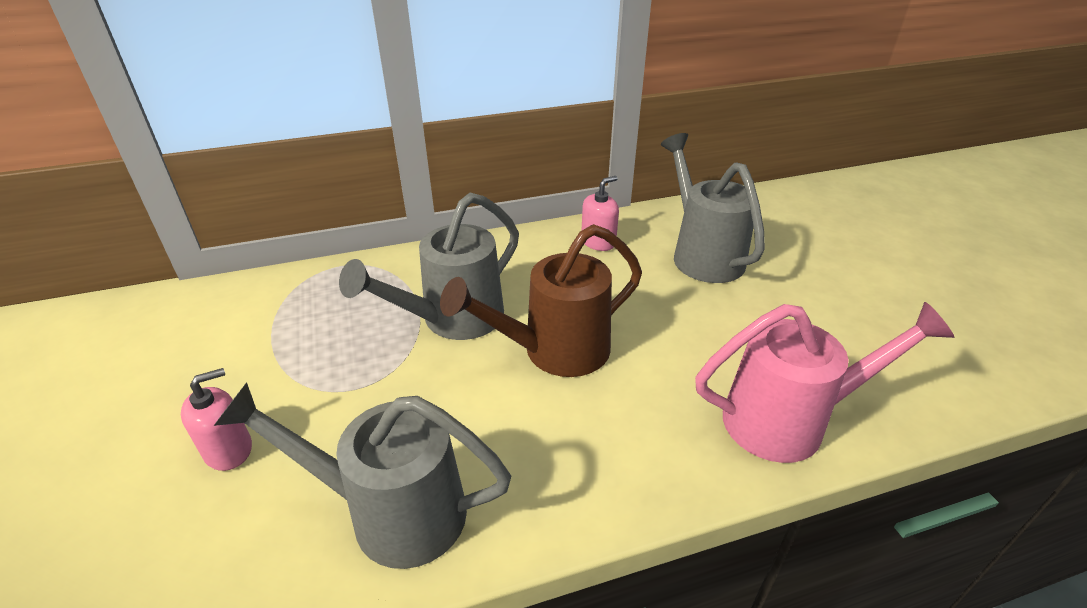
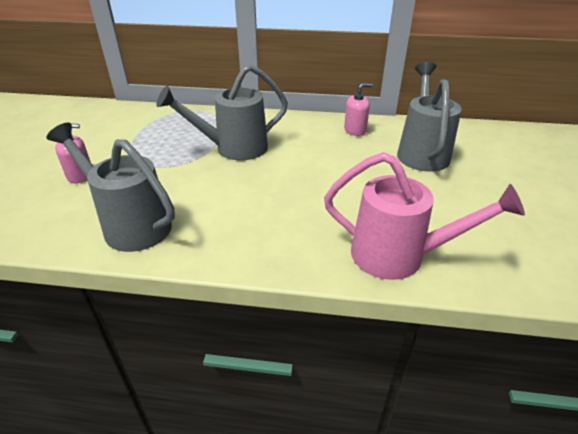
camera: 25 degrees right, 0 degrees up
brown watering can [440,224,642,377] -> none

